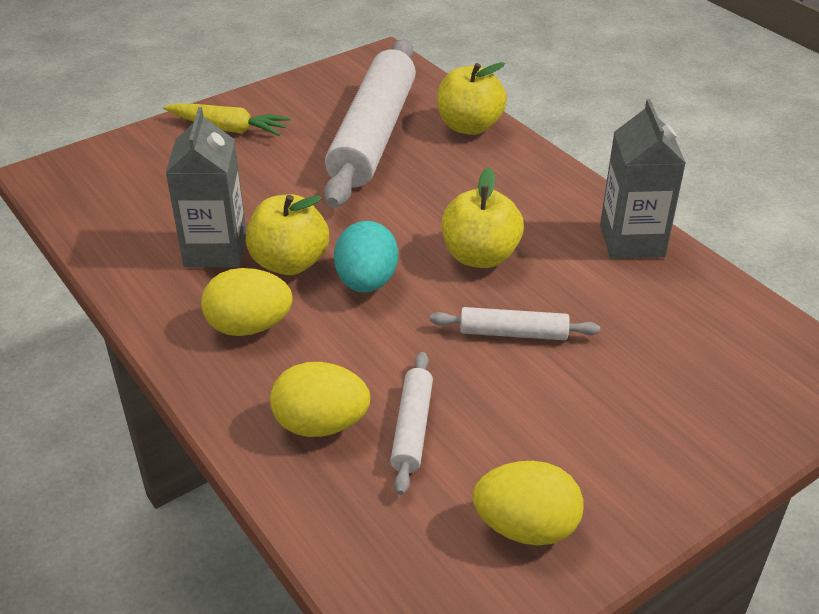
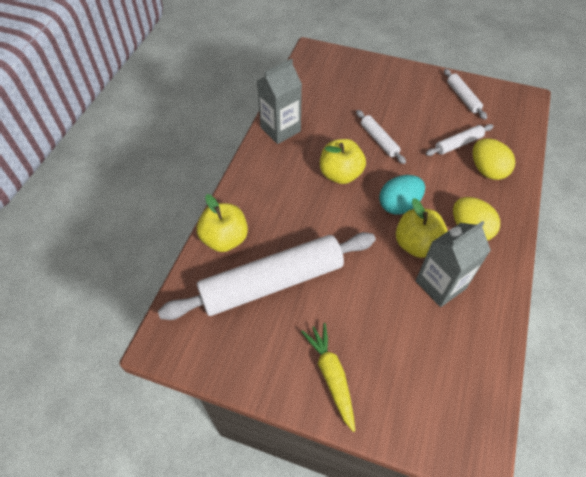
camera: 125 degrees left, 15 degrees up
yellow egg [473,461,584,545] -> white rolling pin [444,69,487,120]

